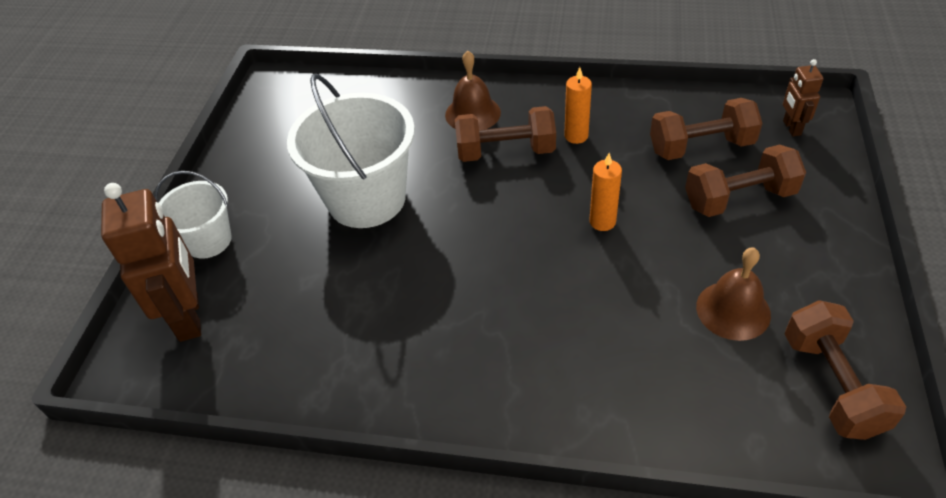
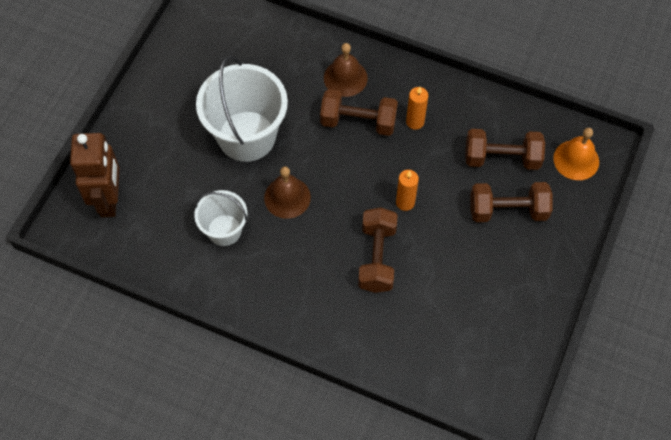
camera: 10 degrees right, 15 degrees up
white bucket [154,171,232,259] -> white bucket moved to [194,190,247,246]
brown bell [696,248,771,341] -> brown bell moved to [264,166,311,219]
brown robot [783,59,823,136] -> orange bell [553,128,599,180]
brown dumbbell [785,300,906,440] -> brown dumbbell moved to [358,207,398,293]

